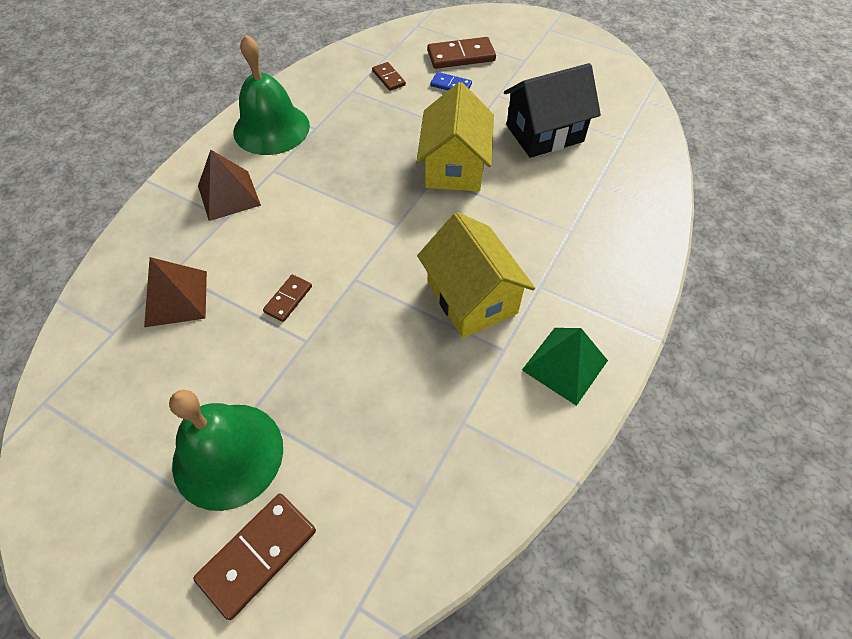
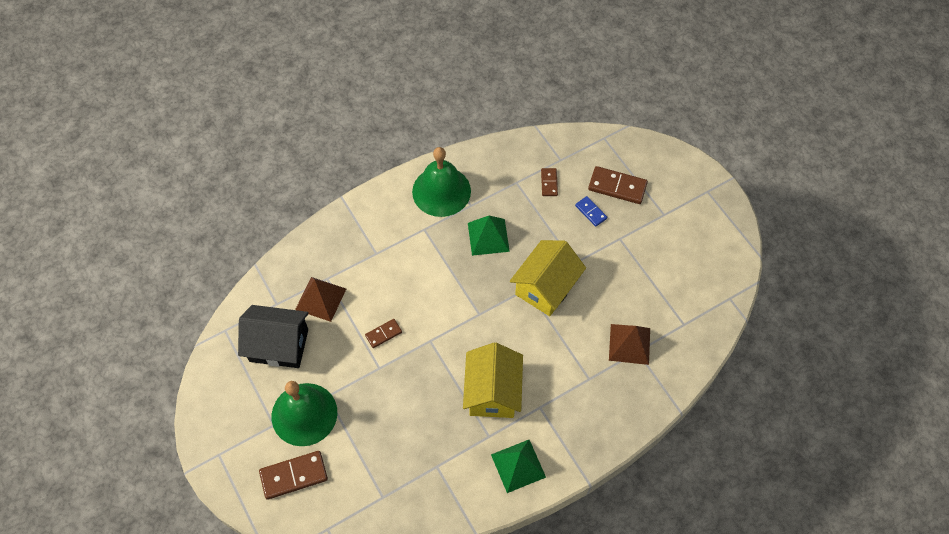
camera: 30 degrees right, 5 degrees up
brown pyramid [198,150,261,221] -> brown pyramid moved to [609,324,650,365]
black house [504,63,601,158] -> black house moved to [238,305,309,368]
none -> green pyramid [468,216,510,256]

